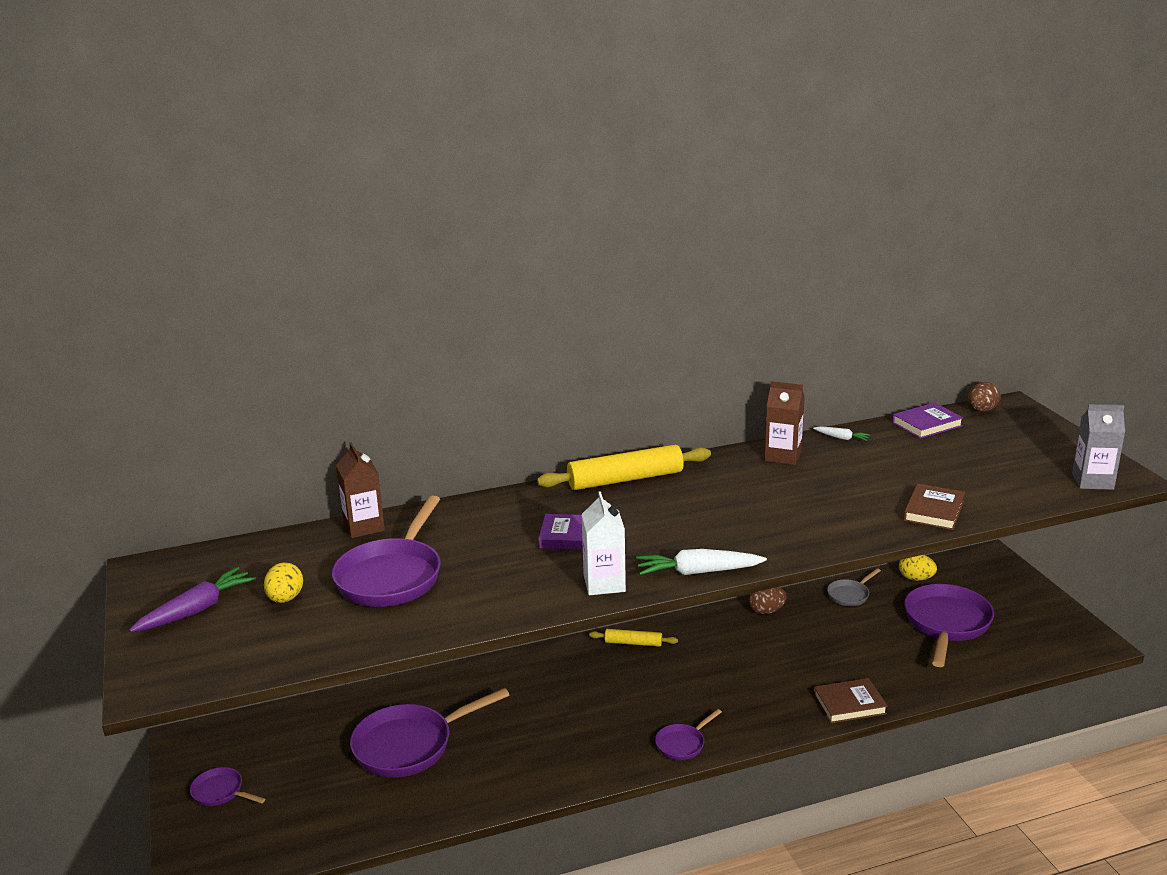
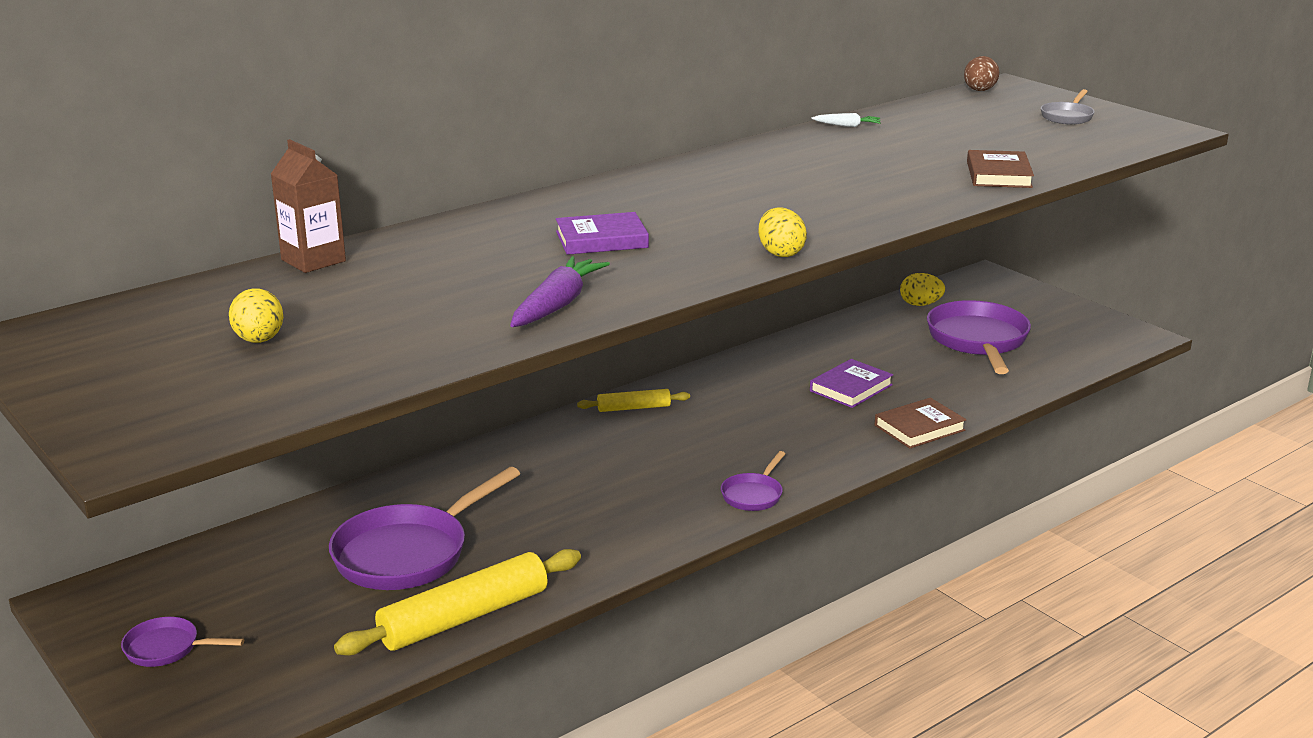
camera: 20 degrees left, 0 degrees up
purple carrot [129,567,256,632] -> purple carrot moved to [510,256,610,327]
purple pan [332,496,441,607] -> none
yellow rolling pin [537,445,711,490] -> yellow rolling pin moved to [334,549,581,656]
white carton [582,491,626,595] -> none
white carrot [636,549,767,575] -> yellow egg [758,207,807,257]
brown egg [749,587,787,614] -> none
brown carton [764,381,805,465] -> none
grey pan [827,568,881,606] -> grey pan moved to [1041,89,1095,124]
purple book [892,403,963,439] -> purple book moved to [810,359,893,408]
grey carton [1072,404,1125,490] -> none

